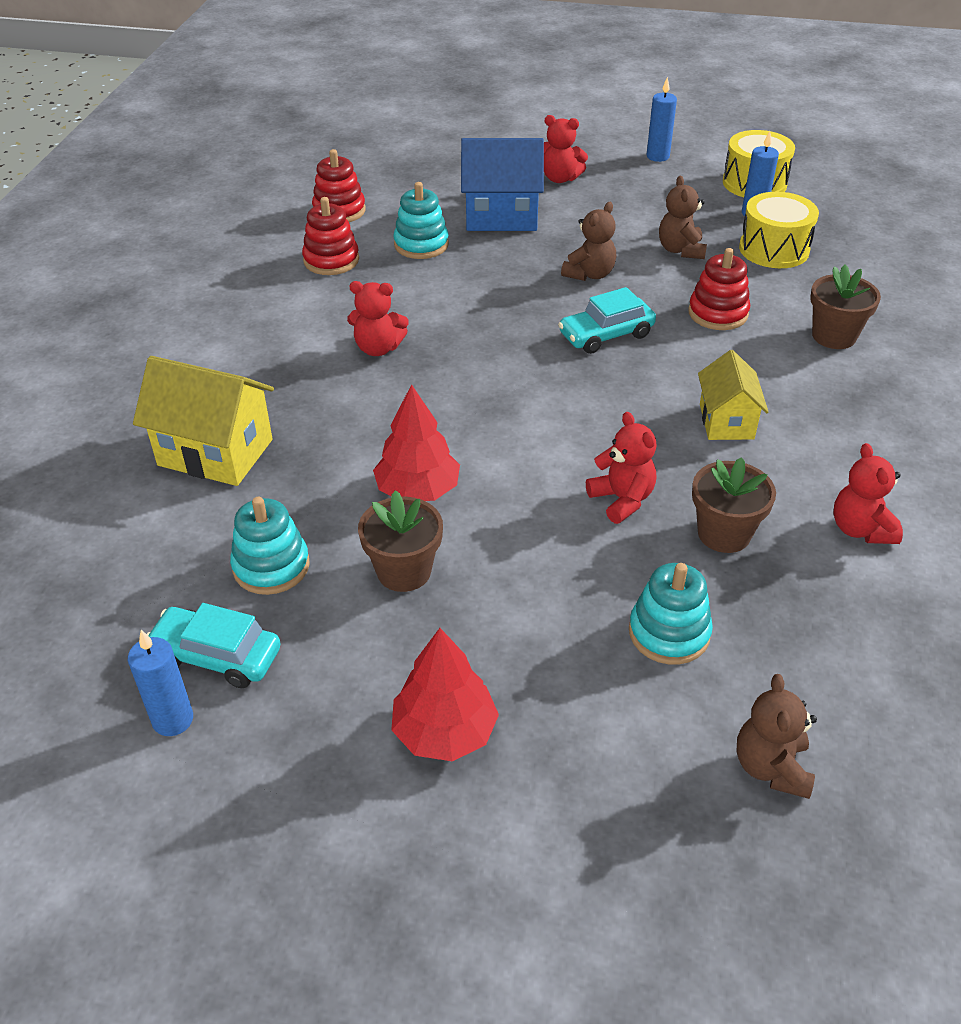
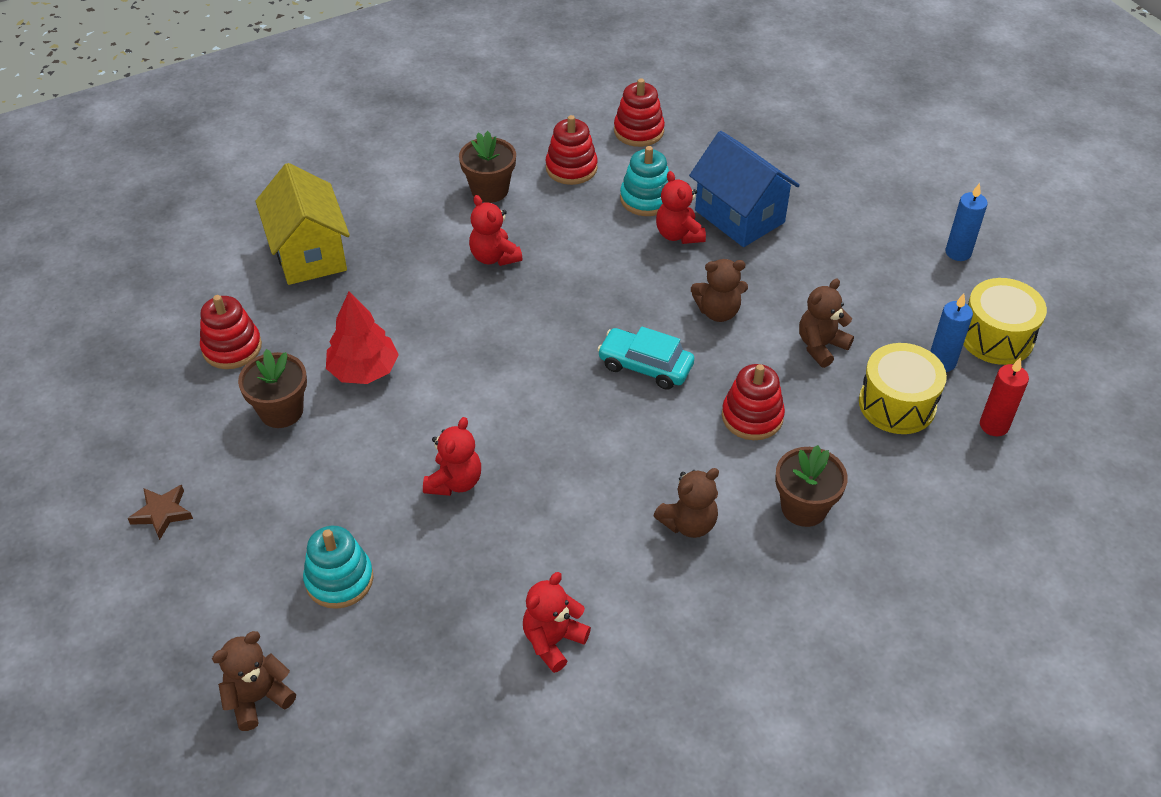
camera: 50 degrees right, 5 degrees up
blue candle [128,630,193,736] -> none
turquoise car [147,603,281,688] -> none
turquoise stacking toy [230,497,310,595] -> red stacking toy [200,295,262,369]
red tree [391,628,499,761] -> brown star [128,485,193,540]
red teddy bear [544,115,588,183] -> red teddy bear moved to [656,171,706,244]
brown flower pot [692,457,776,553] -> brown flower pot moved to [459,131,516,203]
yellow house [698,350,768,440] -> none
none -> brown teddy bear [653,468,719,538]
none -> red candle [980,357,1029,436]

